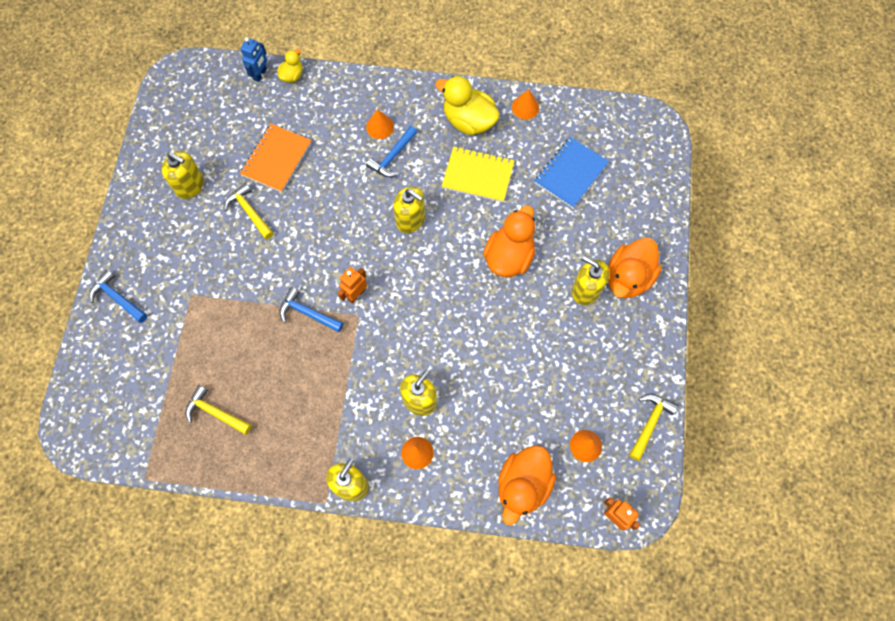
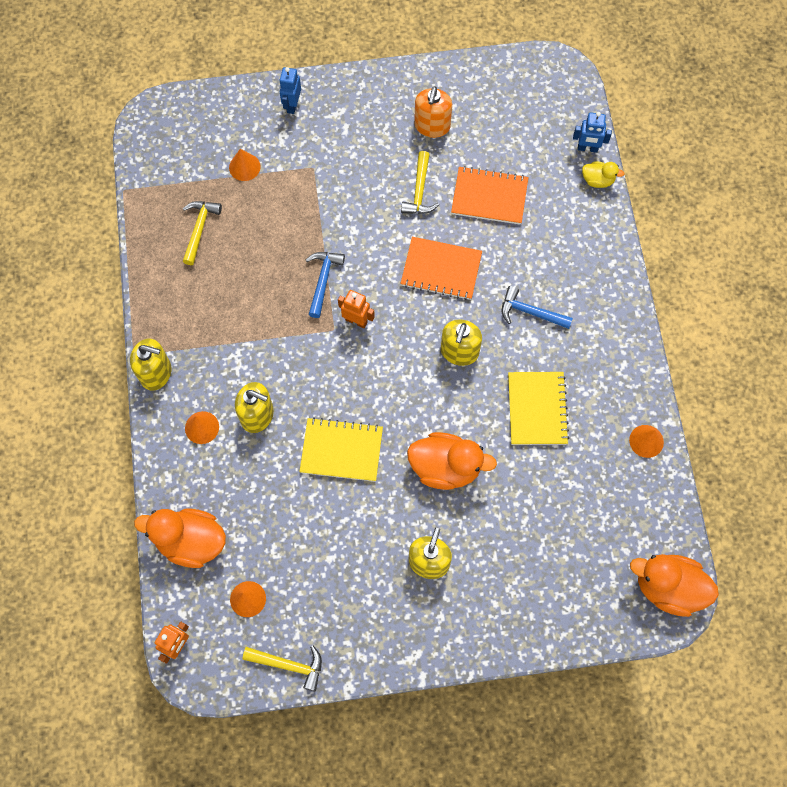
camera: 75 degrees right, 0 degrees up
blue hammer [89,270,147,323] -> blue robot [279,67,301,114]
yellow soap dispenser [162,151,204,199] -> orange soap dispenser [414,86,452,138]
yellow hammer [224,183,274,239] -> yellow hammer turned 150 degrees clockwise [401,151,439,214]
orange cone [366,109,394,139] -> orange cone moved to [229,149,261,181]
yellow duck [435,76,500,135] -> none
blue notebook [535,137,609,208] -> none
orange duck [608,238,662,298] -> orange duck moved to [630,554,719,617]
none -> yellow notebook [299,417,383,482]
none -> orange notebook [400,237,482,300]

